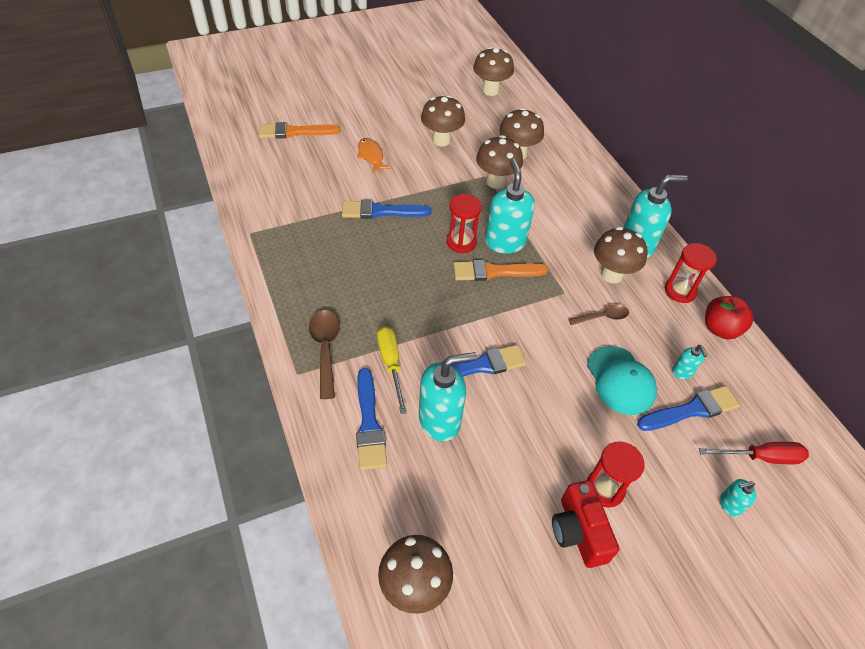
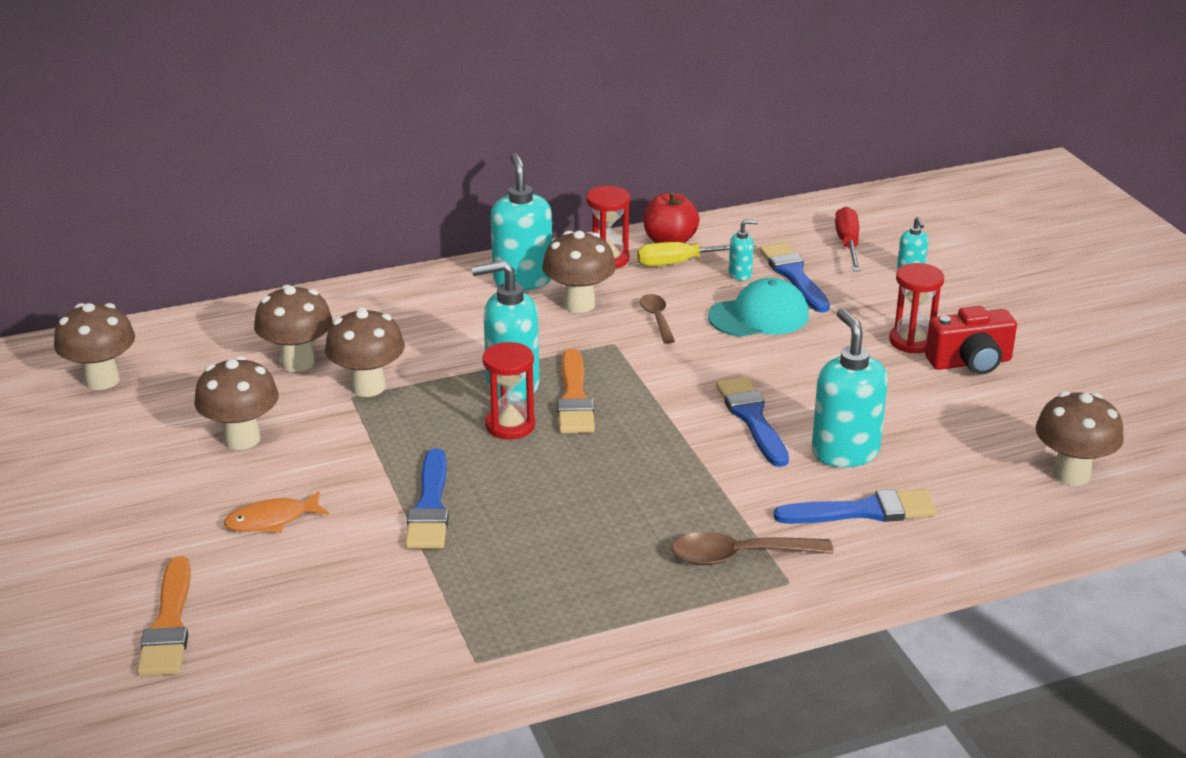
camera: 85 degrees left, 20 degrees down
yellow screwdriver [377,326,407,414] -> yellow screwdriver moved to [637,242,757,267]

